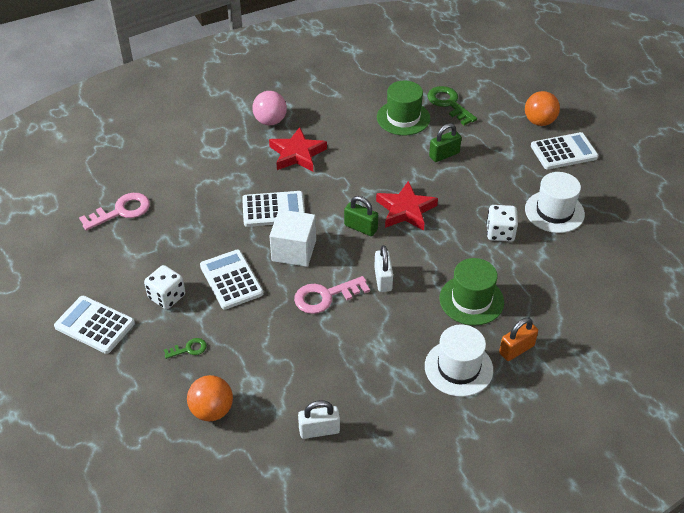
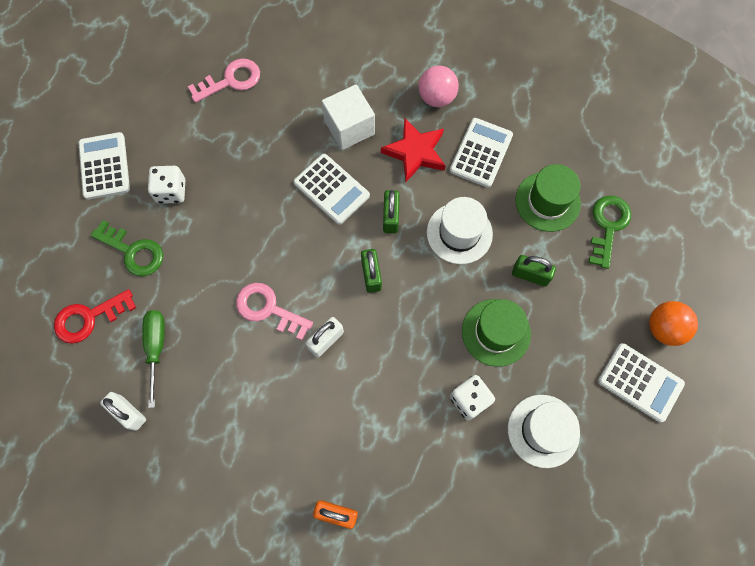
camera: 50 degrees right, 25 degrees up
pink key [79,193,150,231] -> pink key turned 45 degrees counterclockwise [188,58,260,103]
green key [164,338,207,359] -> green key [91,220,163,276], size x1.88
orange ball [187,375,233,421] -> red key [54,289,136,344]
white calculator [200,249,264,310] -> white calculator moved to [450,118,513,188]
white cube [269,209,316,267] -> white cube moved to [322,84,375,150]
red star [376,181,438,230] -> none
white hat [425,324,493,397] -> white hat moved to [427,197,493,264]
green hat [439,258,504,325] -> green hat moved to [462,299,531,367]
none -> green screwdriver [142,310,165,408]
none -> green padlock [383,190,400,233]

